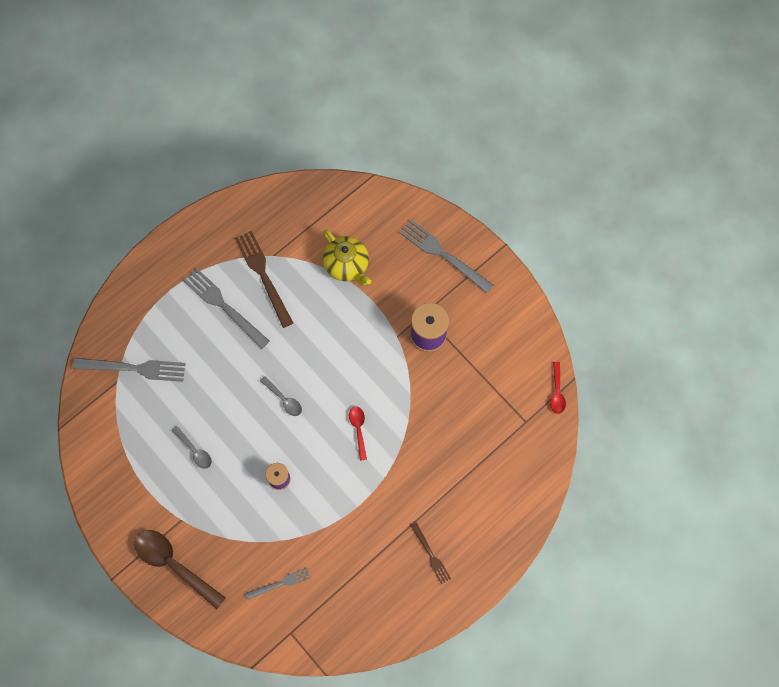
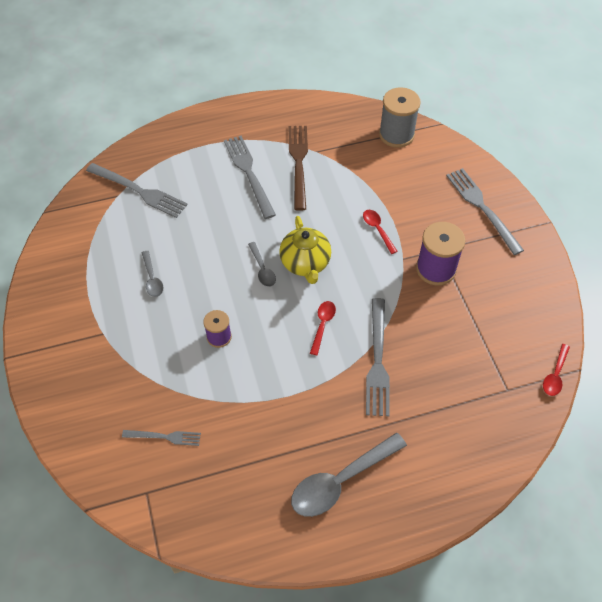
camera: 25 degrees right, 15 degrees down
brown spoon [134,530,226,609] -> none
yellow teapot [323,229,371,286] -> yellow teapot moved to [279,216,331,284]
brown fork [411,522,451,584] -> grey spoon [291,433,407,517]
none -> red spoon [363,210,398,254]
none -> grey fork [366,298,390,416]
none -> grey spool [379,88,421,148]

